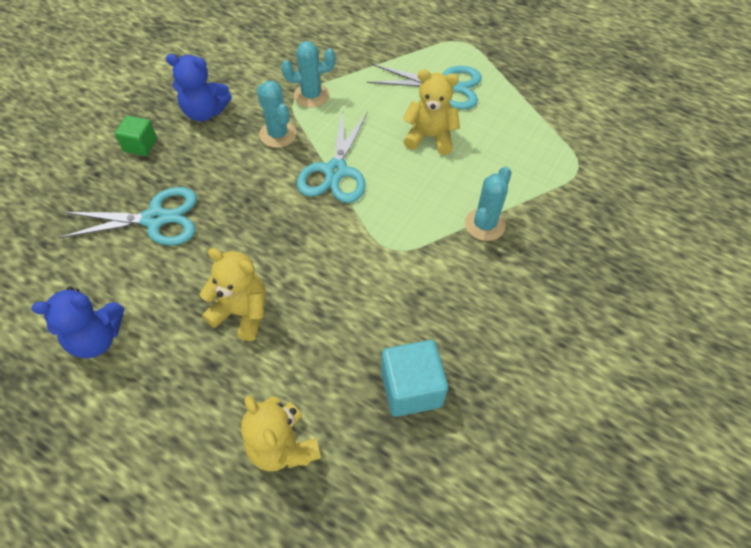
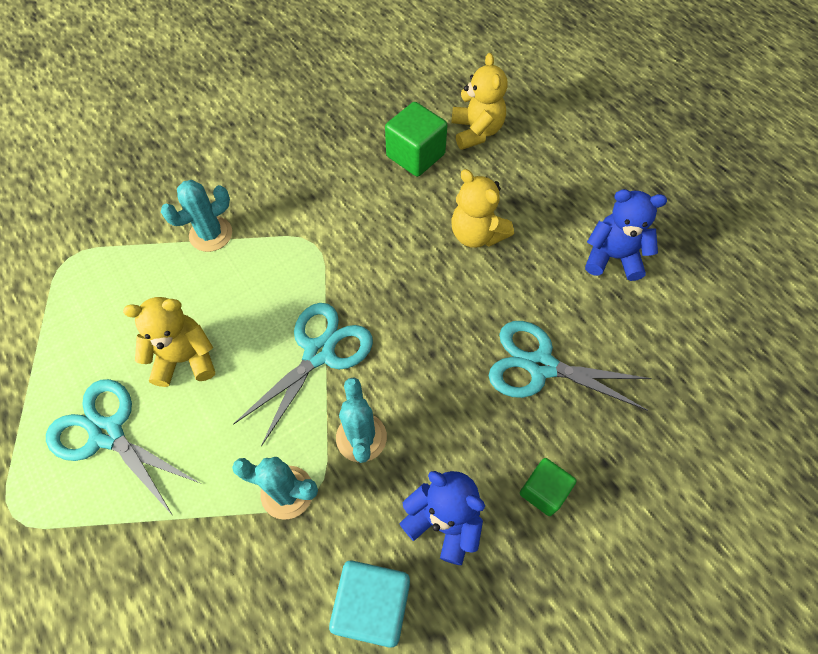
camera: 155 degrees left, 5 degrees up
turquoise cube [381,340,448,417] -> turquoise cube moved to [329,560,410,648]
yellow teddy bear [403,69,460,155] -> yellow teddy bear turned 135 degrees clockwise [123,297,215,387]
none -> green cube [385,102,447,177]

